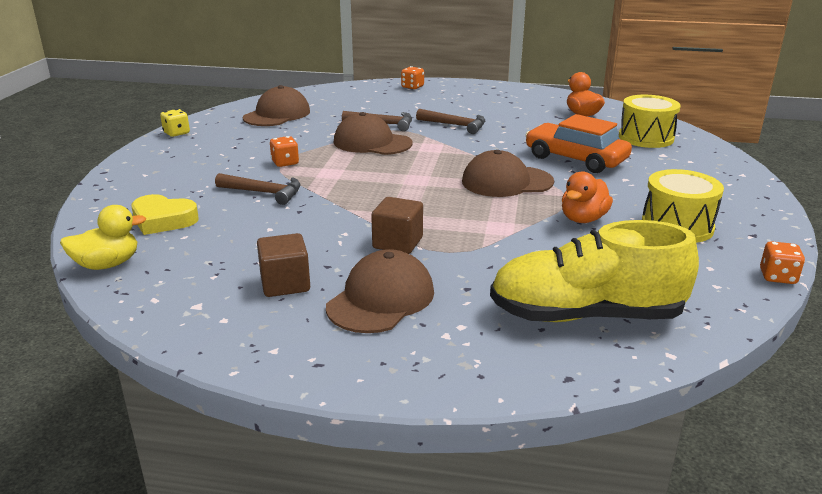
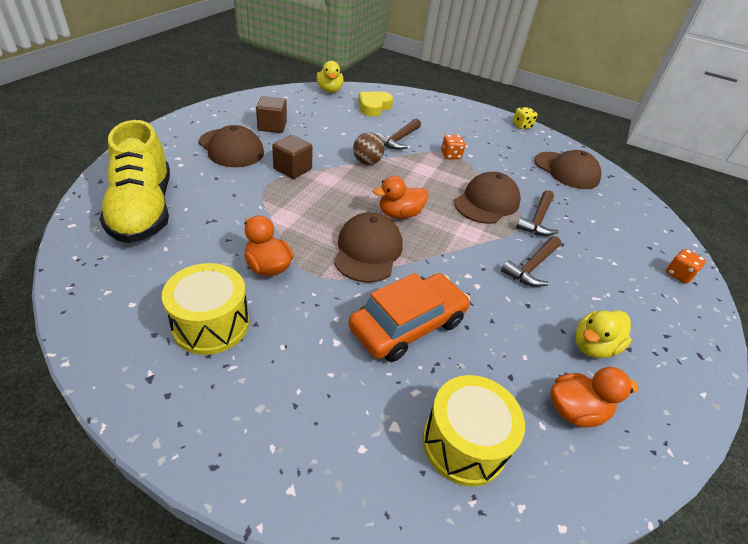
camera: 100 degrees right, 15 degrees up
yellow shoe [490,220,699,322] -> yellow shoe turned 150 degrees clockwise [99,120,170,243]
orange dice [760,241,805,284] -> none
none -> brown ball [353,132,385,165]
none -> orange duck [373,176,428,219]
none -> yellow duck [575,310,632,358]

